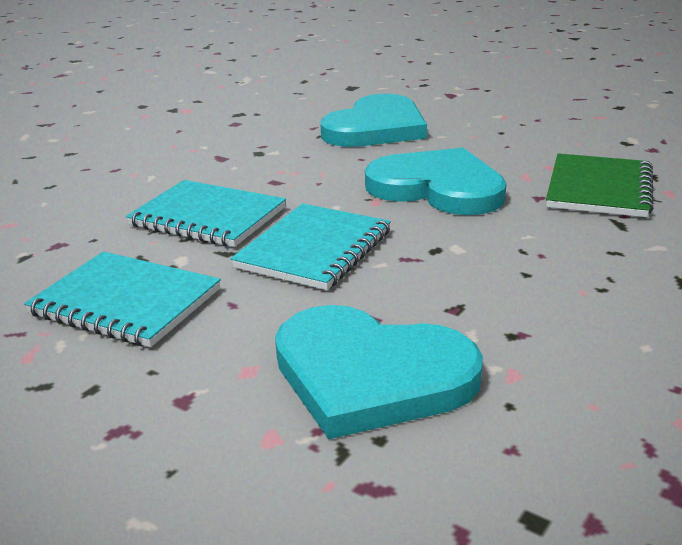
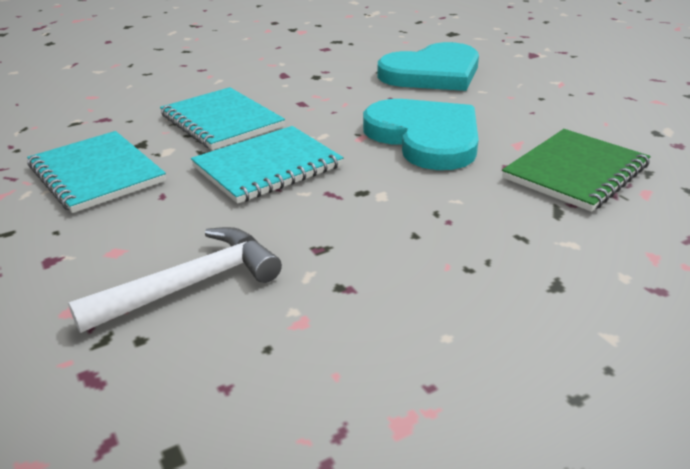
camera: 25 degrees right, 5 degrees up
turquoise heart [275,305,483,439] -> white hammer [68,227,282,333]

